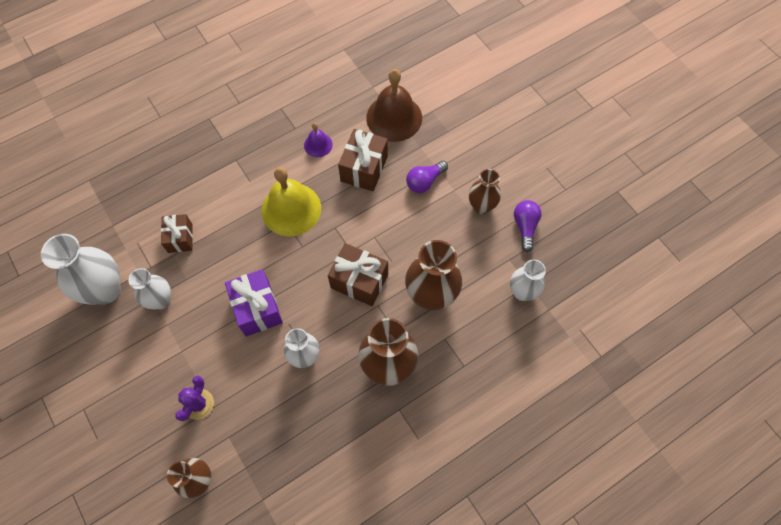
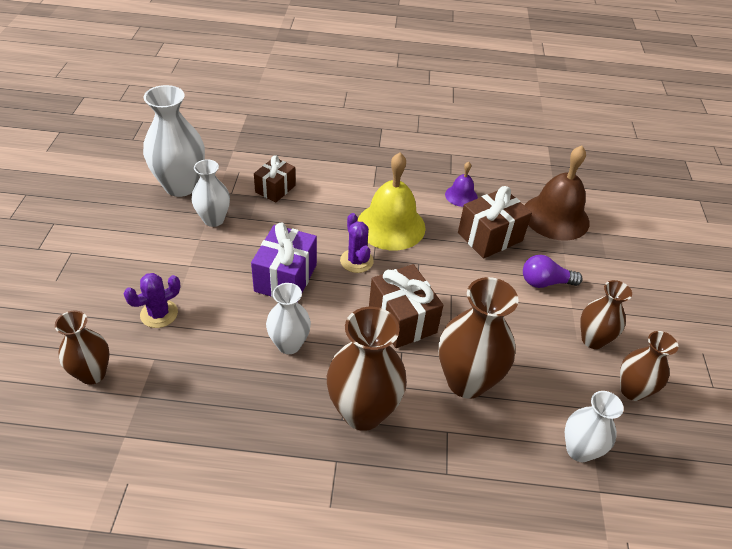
camera: 35 degrees right, 20 degrees down
purple light bulb [514,200,542,252] -> brown vase [620,331,678,401]
none -> purple cactus [340,213,374,273]

